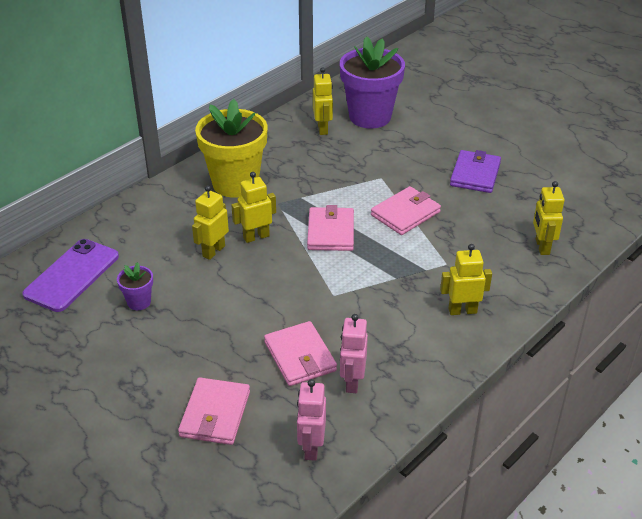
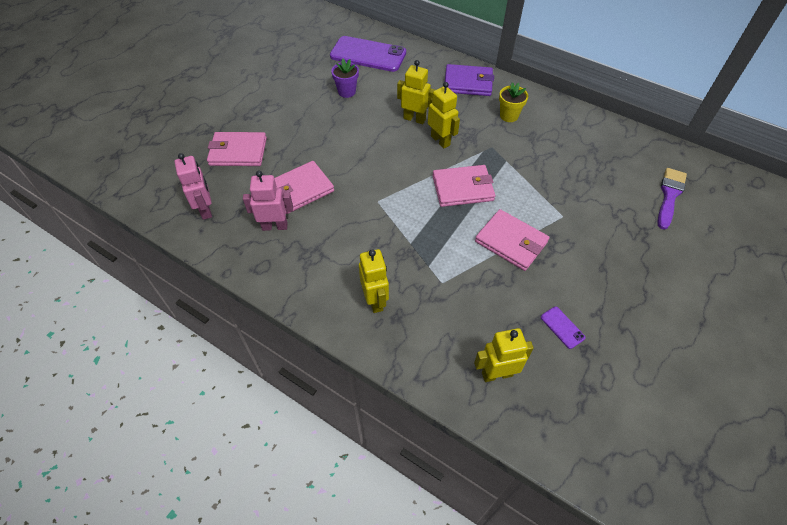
camera: 80 degrees right, 15 degrees up
yellow flower pot [195,99,268,198] -> yellow flower pot [499,82,528,122], size x0.44
pink robot [297,379,326,461] -> pink robot turned 75 degrees clockwise [174,153,212,220]
yellow robot [313,67,333,135] -> none
purple flower pot [340,36,405,129] -> purple brush [657,168,687,230]
purple wallet [450,150,501,193] -> purple wallet moved to [445,64,494,96]
none -> purple phone [541,307,586,349]

